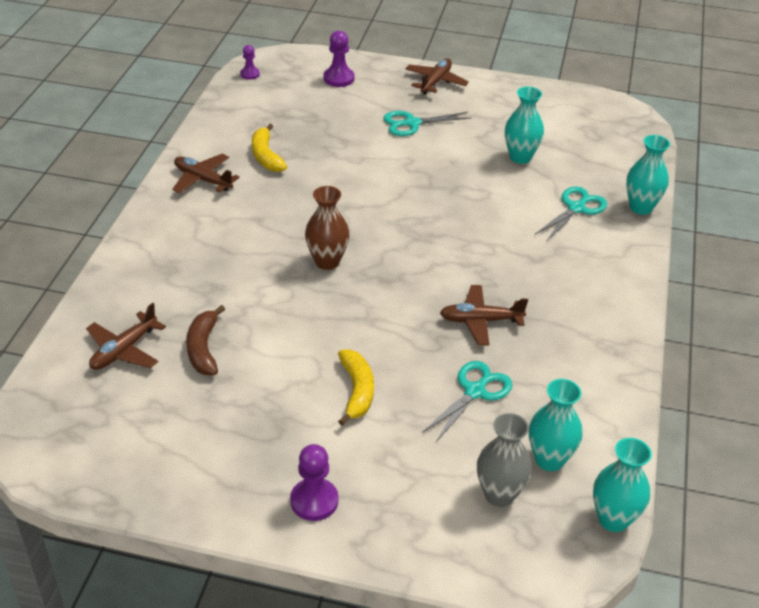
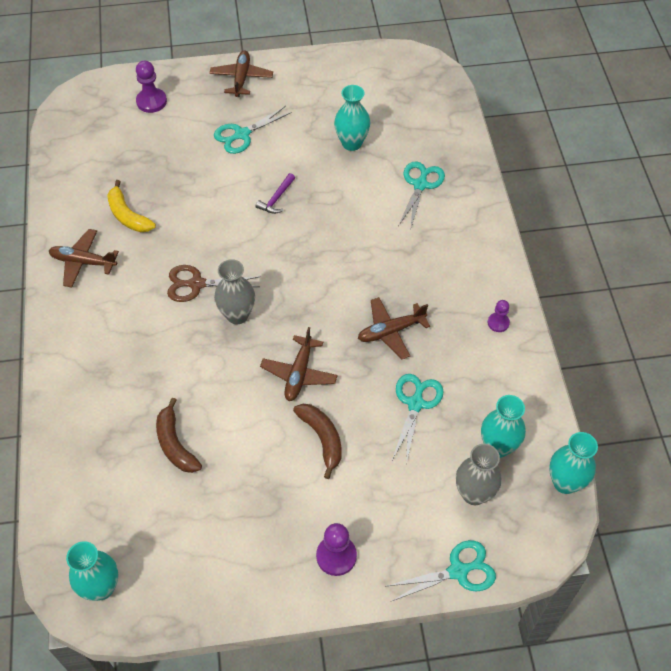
camera: 20 degrees left, 15 degrees up
brown plane [86,303,166,370] -> brown plane moved to [260,327,338,401]
purple pawn [240,45,260,80] -> purple pawn moved to [488,300,510,332]
brown vase [305,186,350,270] -> grey vase [214,259,255,325]
yellow banana [338,349,374,426] -> brown banana [293,404,341,479]
turquoise vase [626,135,670,215] -> turquoise vase moved to [66,541,118,601]
none -> brown scissors [167,265,260,302]
none -> purple hammer [255,173,295,214]
none -> turquoise scissors [387,540,496,601]

